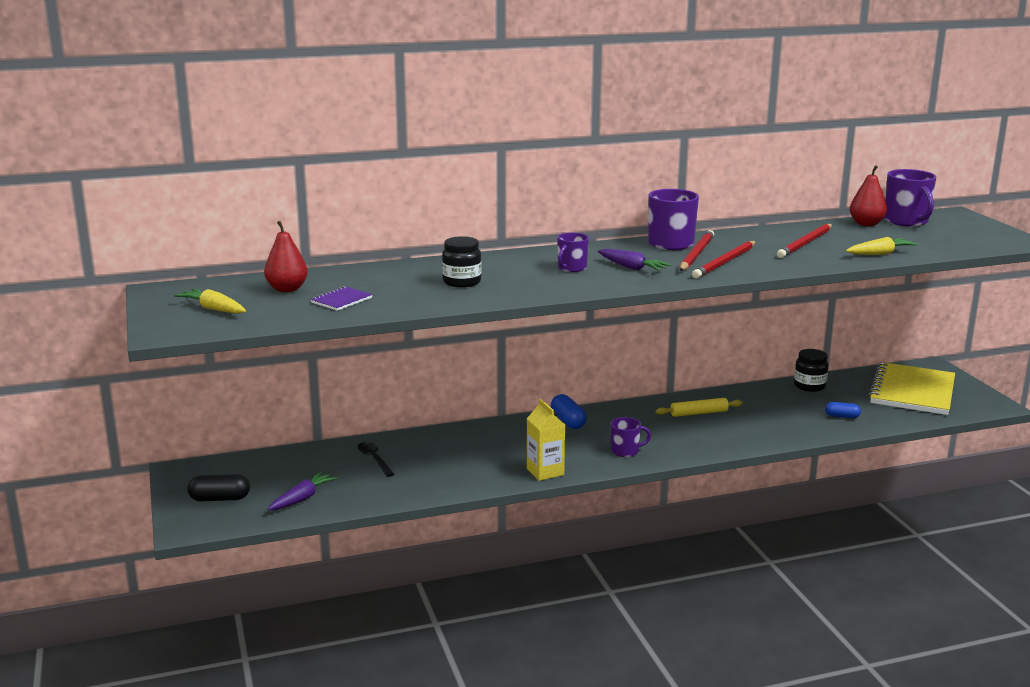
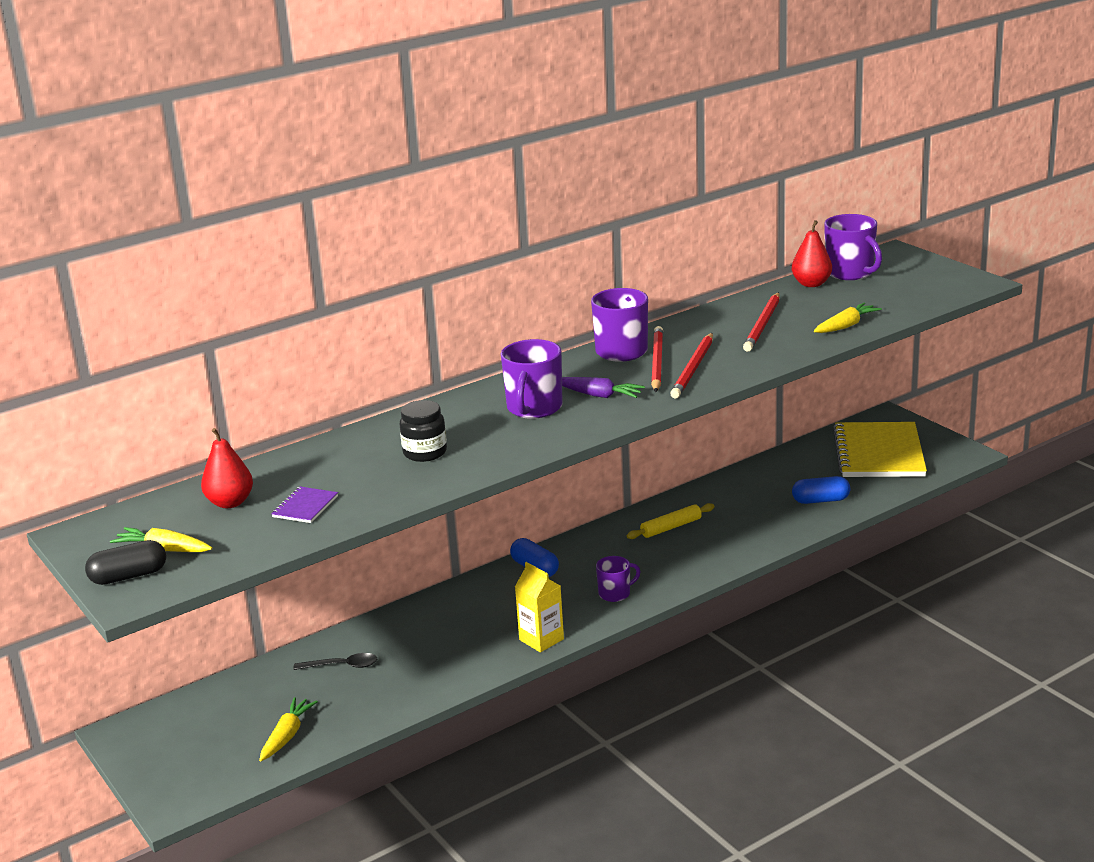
camera: 15 degrees left, 5 degrees up
black capsule [187,474,250,502] -> black capsule moved to [85,540,166,585]
purple carrot [267,471,337,510] -> yellow carrot [259,697,318,761]
black spoon [358,442,394,477] -> black spoon turned 135 degrees clockwise [293,653,377,670]
purple mug [557,233,589,272] -> purple mug [501,339,563,419], size x1.67
black jar [794,349,828,392] -> none
blue capsule [825,402,861,418] -> blue capsule [792,476,850,504], size x1.52

